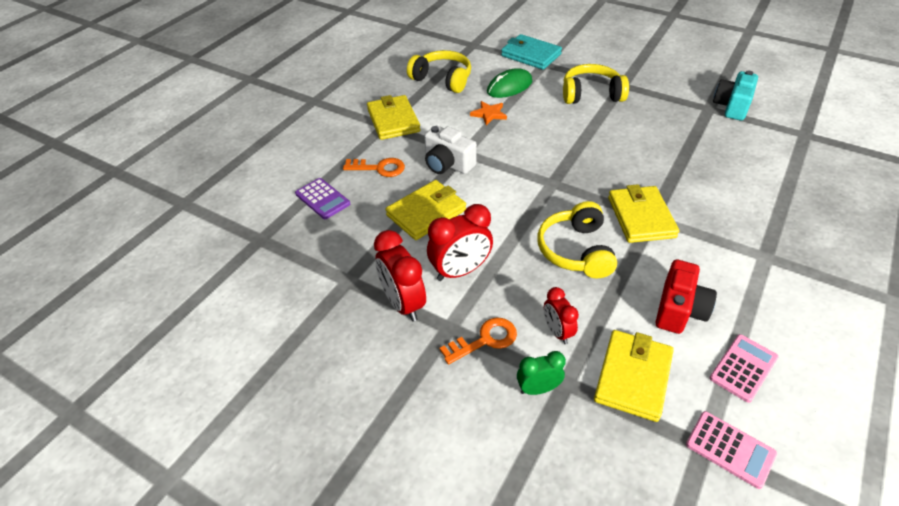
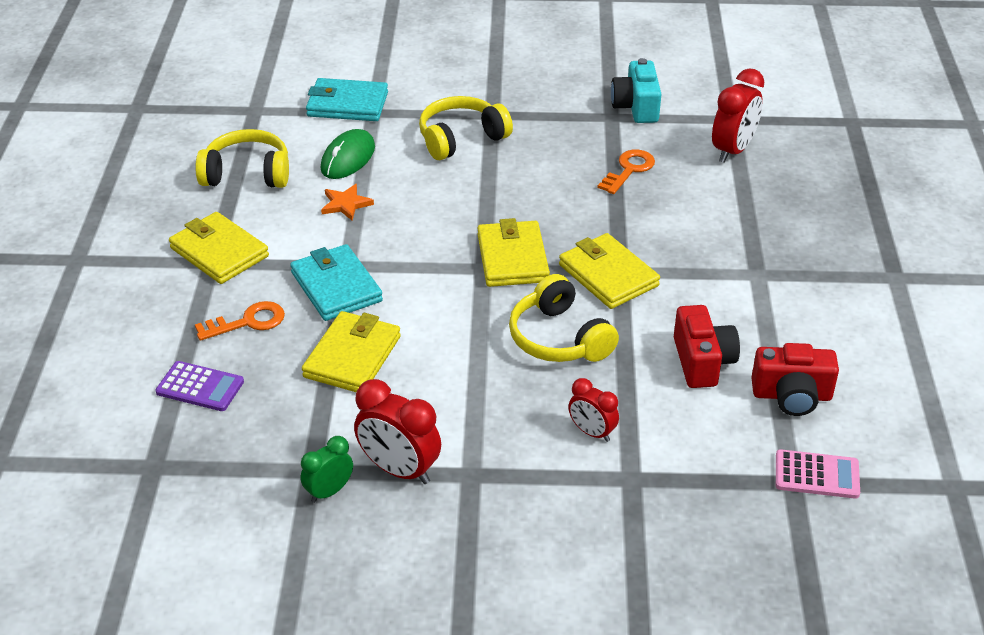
camera: 30 degrees left, 5 degrees down
white camera [424,125,477,174] -> turquoise wallet [290,244,383,321]
red clock [427,204,493,281] -> red clock moved to [712,69,764,163]
orange key [440,318,517,364] -> orange key moved to [598,150,655,194]
green clock [517,351,566,395] -> green clock moved to [301,436,353,503]
yellow wallet [594,330,674,422] -> yellow wallet moved to [477,218,550,287]
pink calculator [709,334,778,403] -> red camera [751,343,839,416]

